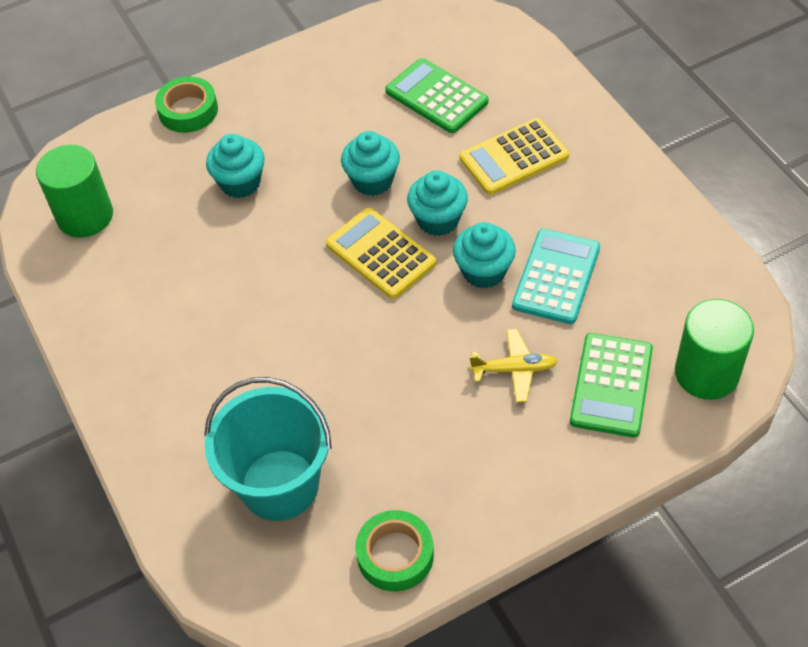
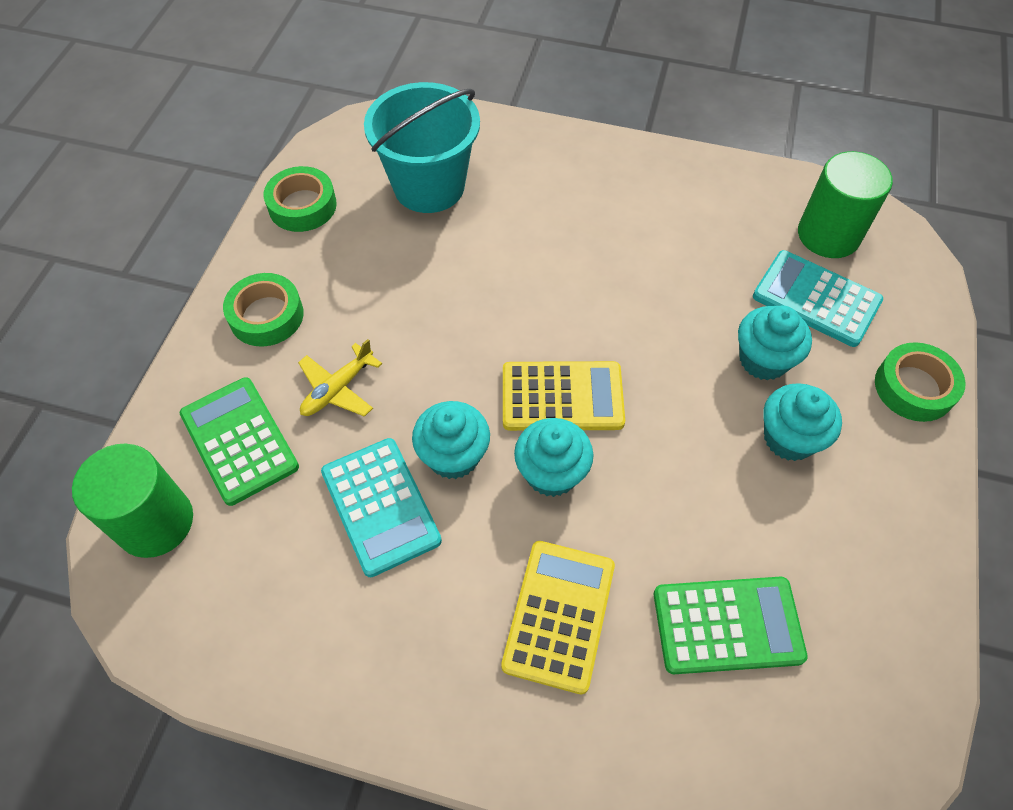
camera: 130 degrees right, 5 degrees up
turquoise cupcake [341,131,400,196] -> turquoise cupcake moved to [763,383,842,461]
none -> green tape [223,273,304,347]
none -> turquoise calculator [753,250,883,347]

